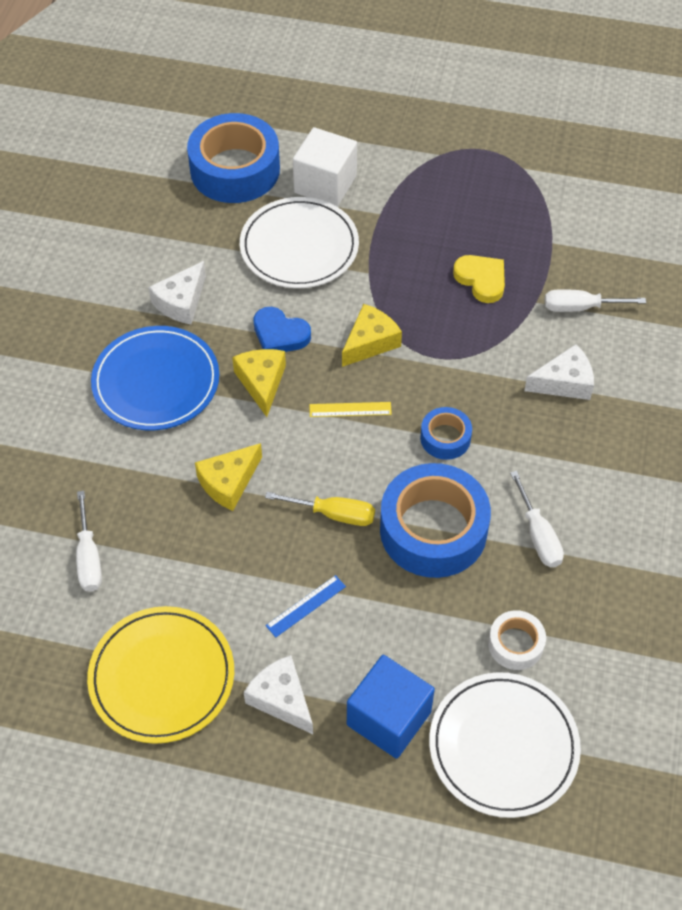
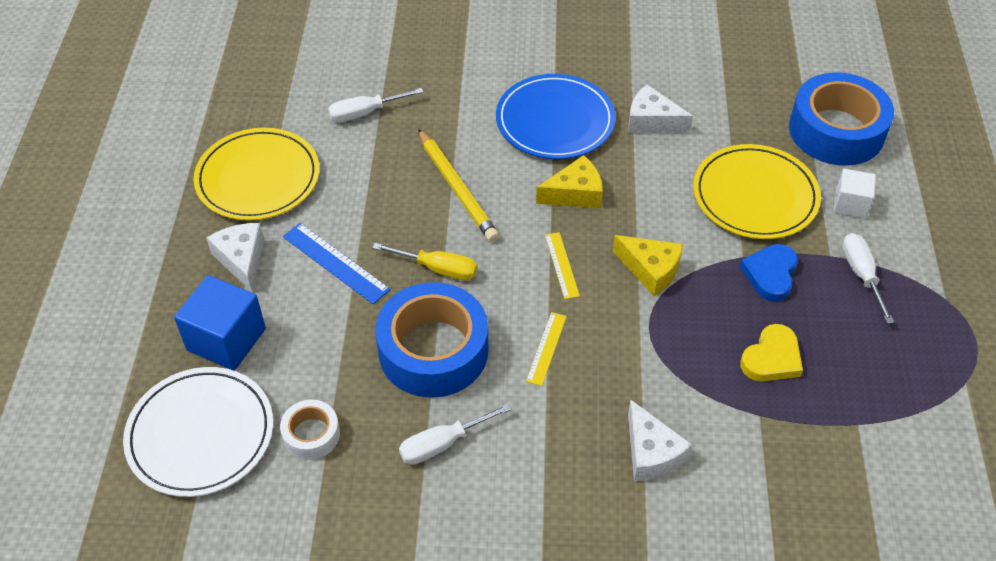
camera: 80 degrees right, 5 degrees down
yellow cheese [195,443,262,511] -> yellow pencil [418,129,499,242]
white plate [240,197,359,288] -> yellow plate [693,144,821,239]
white cheese [244,655,313,734] -> white cheese turned 60 degrees counterclockwise [206,223,264,292]
blue heart [253,307,311,352] -> blue heart moved to [740,244,798,302]
yellow screwdriver [265,492,375,526] -> yellow screwdriver turned 75 degrees counterclockwise [372,243,477,280]
blue ruler [266,575,346,638] -> blue ruler [283,223,391,304], size x1.56
white cube [293,127,357,207] -> white cube [834,169,876,218], size x0.61
blue tape [420,407,472,460] -> yellow ruler [526,312,567,386]
white screwdriver [545,289,646,312] -> white screwdriver moved to [842,233,894,324]

